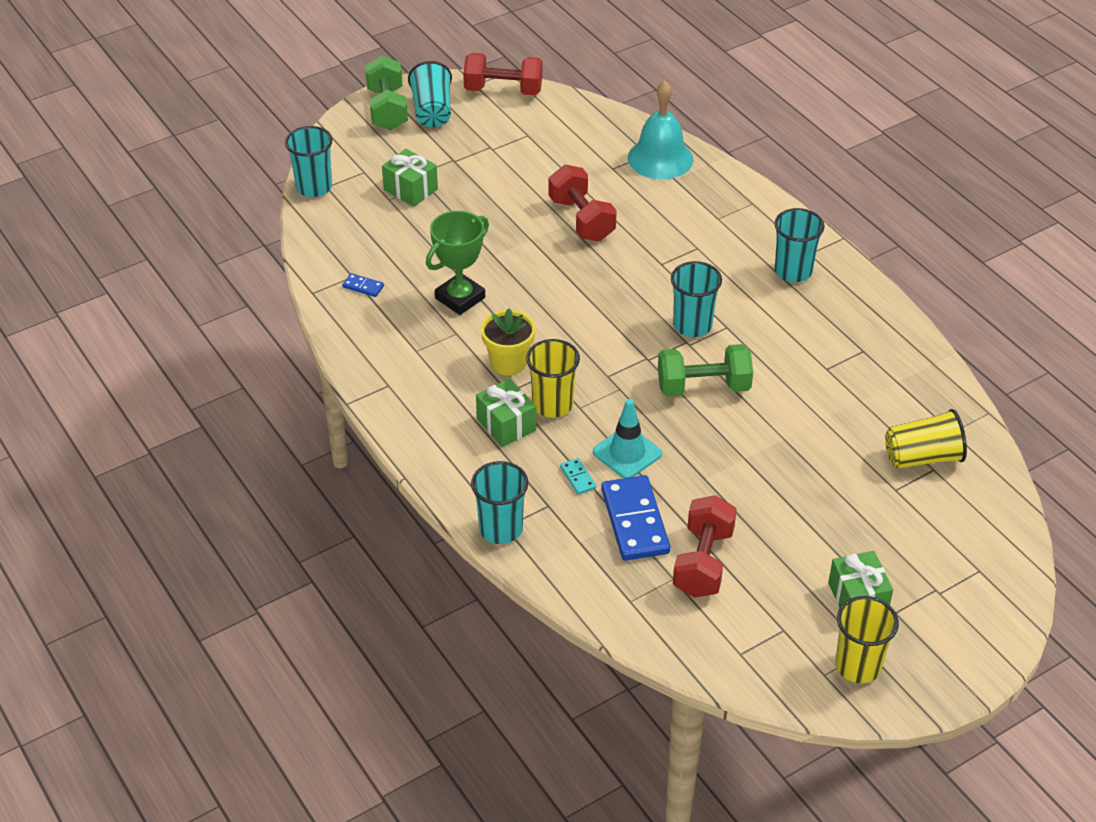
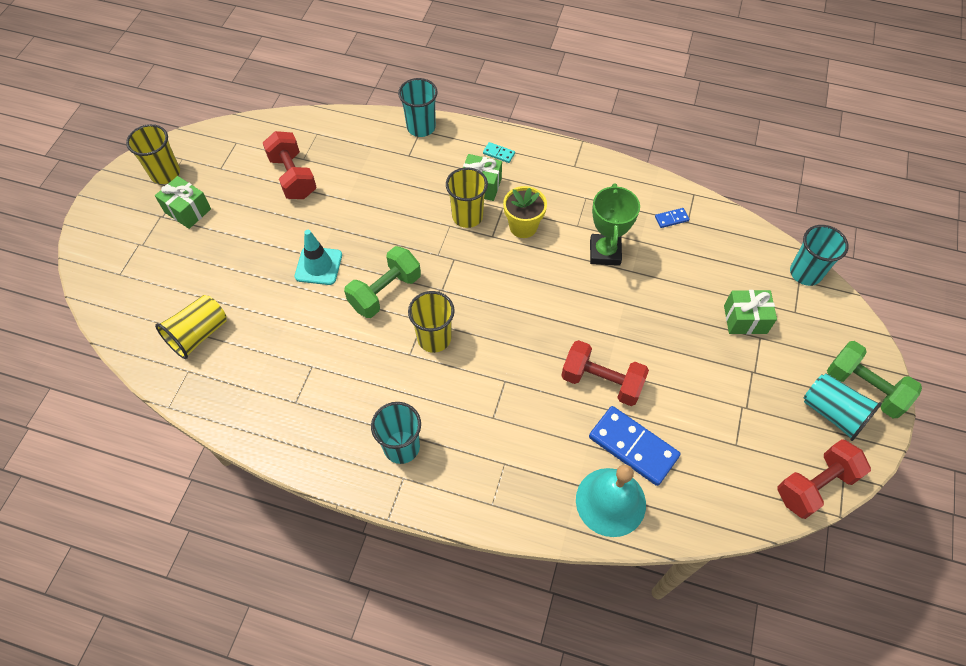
camera: 140 degrees right, 15 degrees up
turquoise domino [560,458,596,495] -> turquoise domino moved to [483,142,515,163]
turquoise traffic cone [593,399,662,478] -> turquoise traffic cone moved to [295,230,342,285]
blue domino [601,475,670,561] -> blue domino moved to [589,406,680,486]
turquoise cup [671,261,722,337] -> yellow cup [408,291,455,353]

